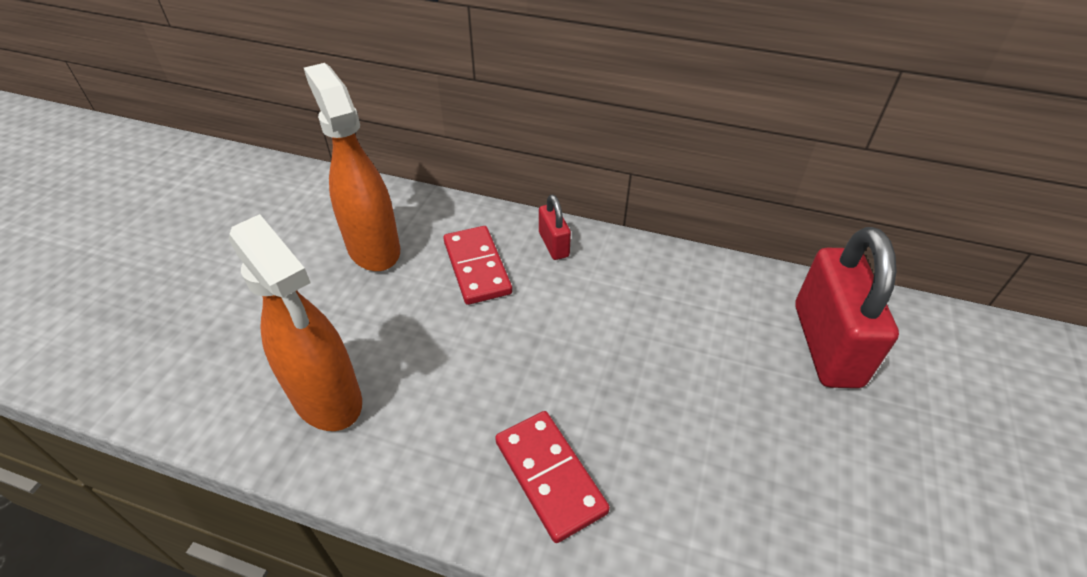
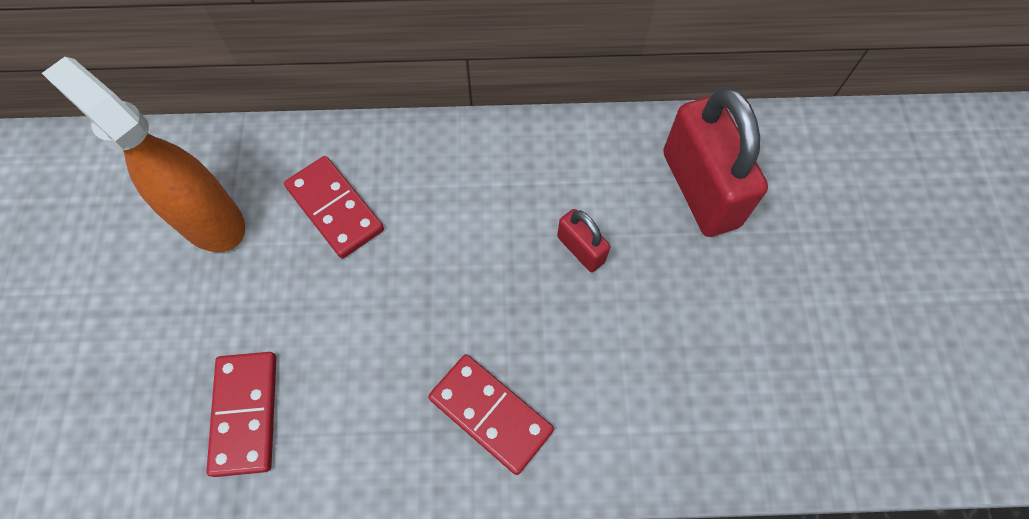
camera: 20 degrees left, 20 degrees up
orange spray bottle [228,214,362,431] -> red domino [206,352,276,477]
red padlock [539,195,571,260] -> red padlock moved to [557,209,610,272]

